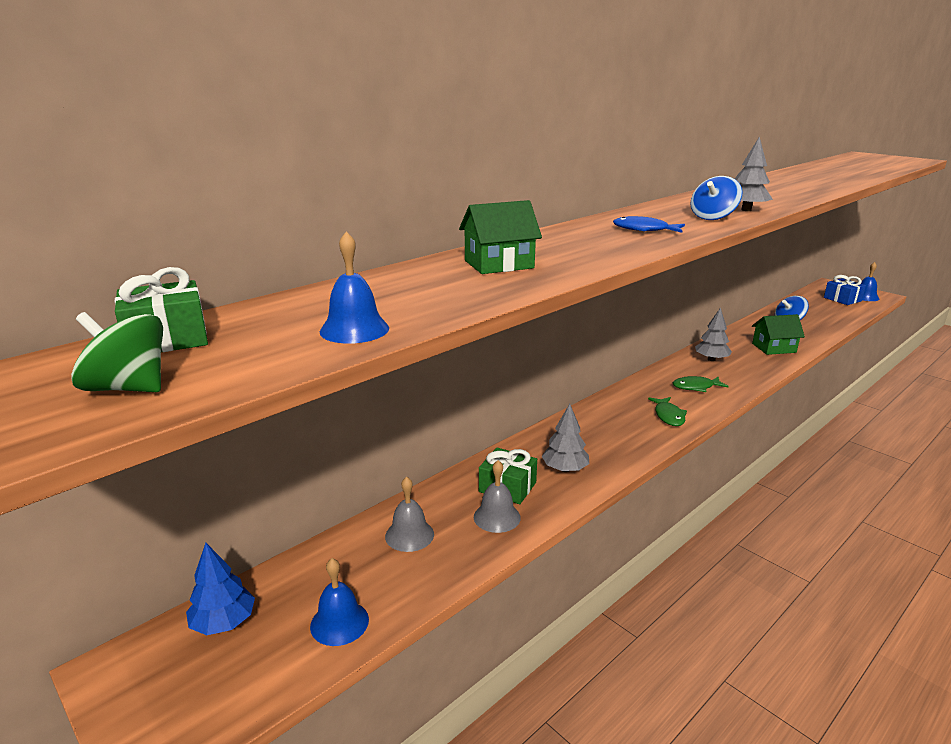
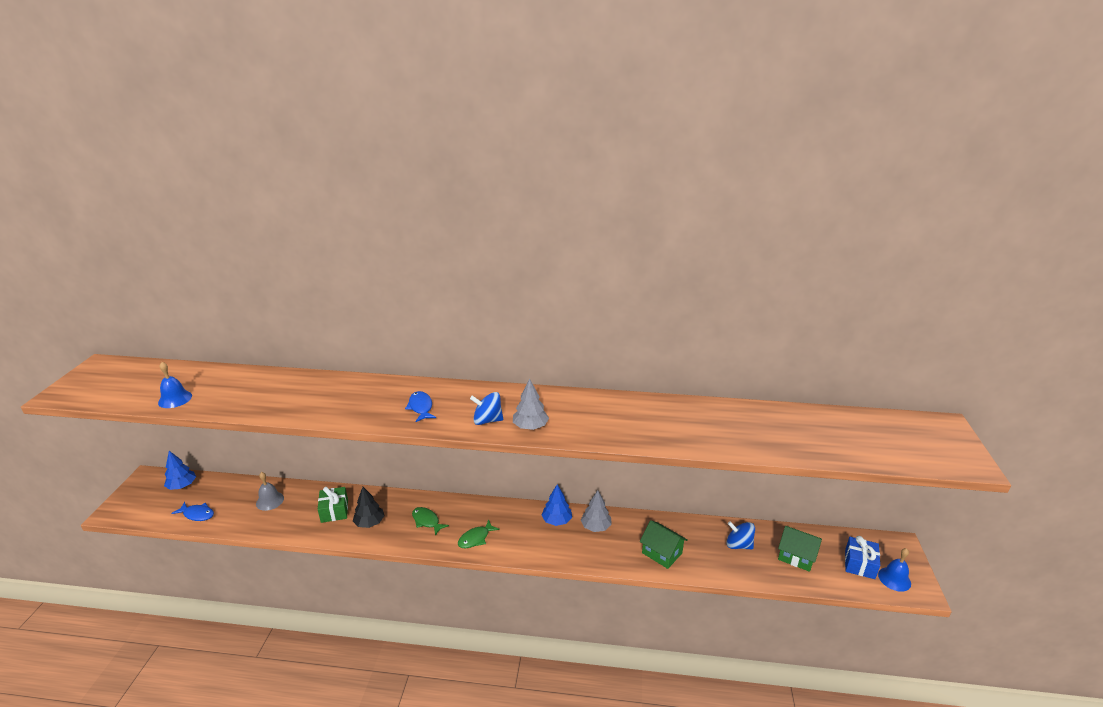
camera: 50 degrees right, 5 degrees up
green spinning top [71,312,163,392] -> none
green gift [115,267,208,352] -> none
blue bell [310,558,369,646] -> blue fish [171,502,214,521]
green house [459,200,542,274] -> green house moved to [778,526,822,572]
grey bell [474,460,521,533] -> none
grey tree [542,404,589,472] -> black tree [353,487,385,528]
green fish [673,376,729,392] -> green fish moved to [412,507,449,536]
none -> blue tree [541,484,572,526]

